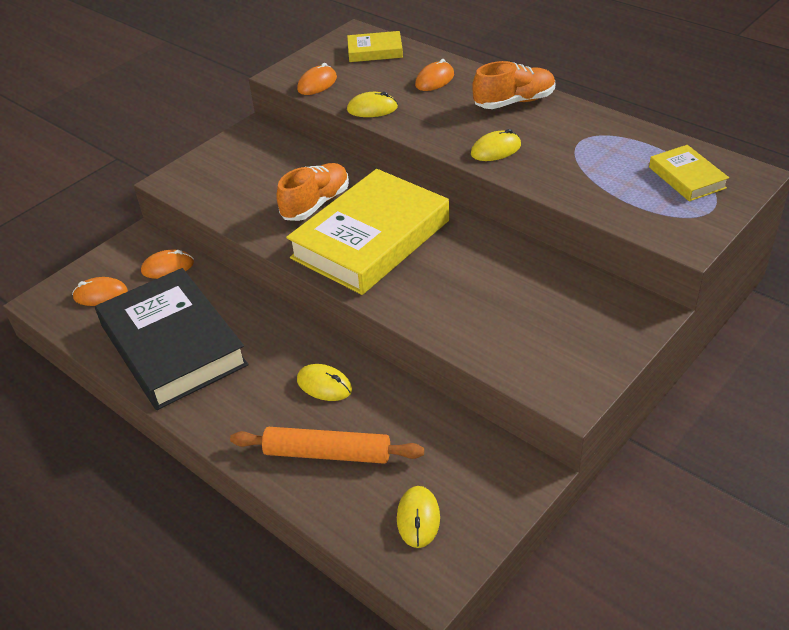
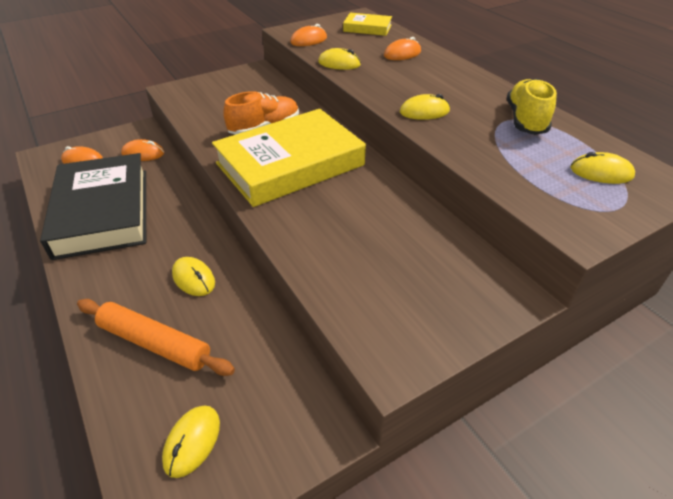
camera: 15 degrees right, 0 degrees up
orange shoe [472,61,556,109] -> none
yellow book [649,145,729,201] -> yellow mouse [570,152,635,184]
none -> yellow shoe [507,79,557,135]

